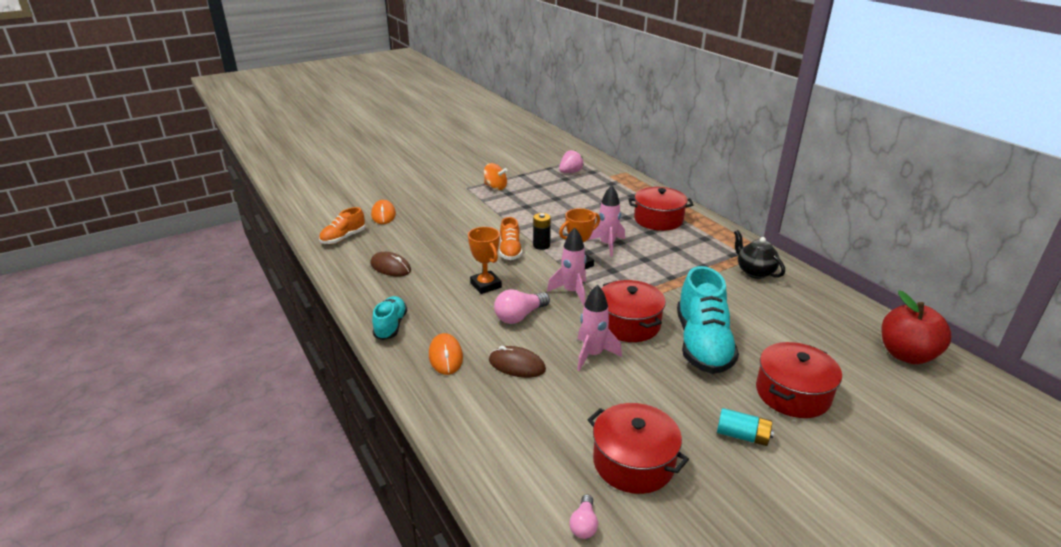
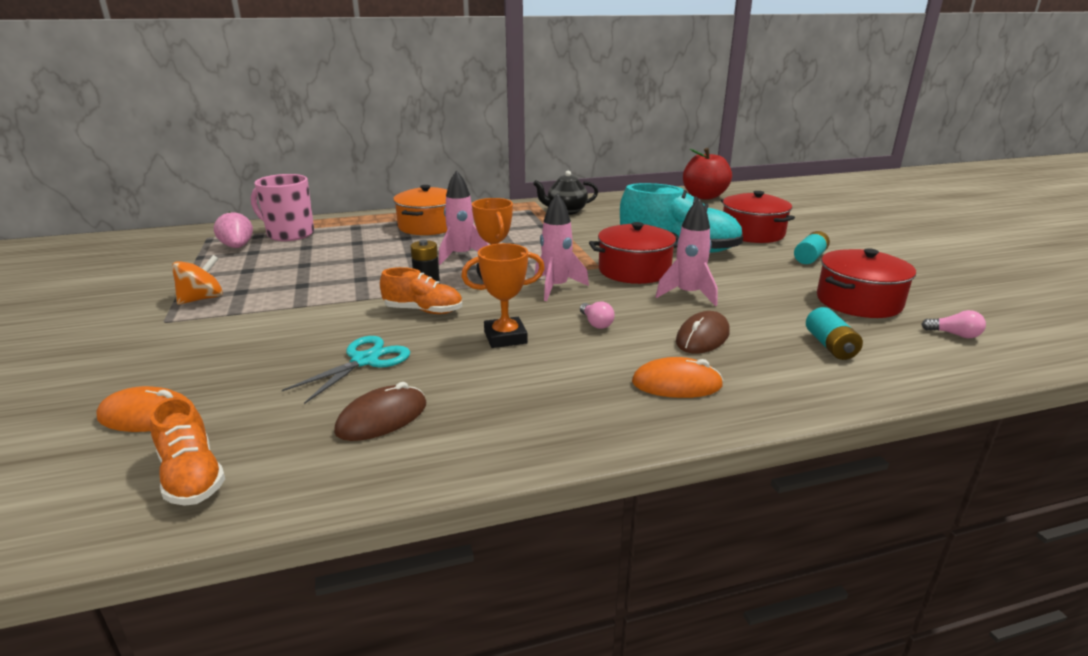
camera: 75 degrees left, 5 degrees down
turquoise shoe [372,296,407,340] -> none
pink light bulb [494,289,550,324] -> pink light bulb [580,301,615,329], size x0.57
red pot [628,187,693,231] -> orange pot [393,185,447,235]
none -> pink mug [251,174,314,241]
none -> turquoise scissors [282,336,410,404]
none -> turquoise battery [806,307,863,360]

